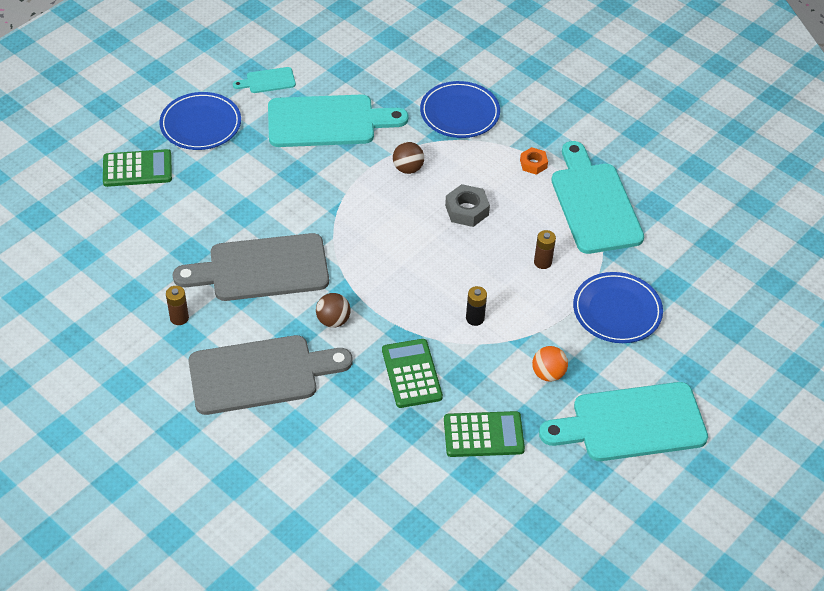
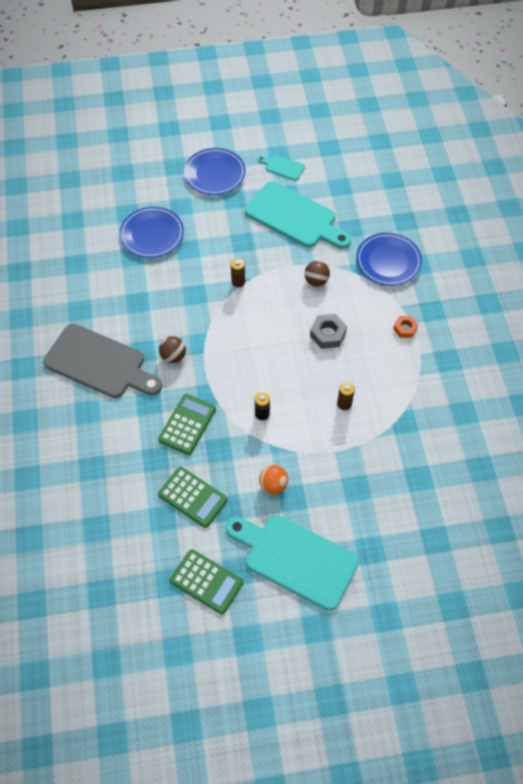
camera: 40 degrees right, 10 degrees up
green calculator [103,149,172,187] -> green calculator moved to [170,549,243,615]
brown battery [166,286,189,325] -> brown battery moved to [231,258,245,287]
grey cutting board [173,233,329,301] -> none
turquoise cutting board [551,141,644,254] -> none
blue plate [573,272,663,343] -> blue plate moved to [119,206,184,258]

